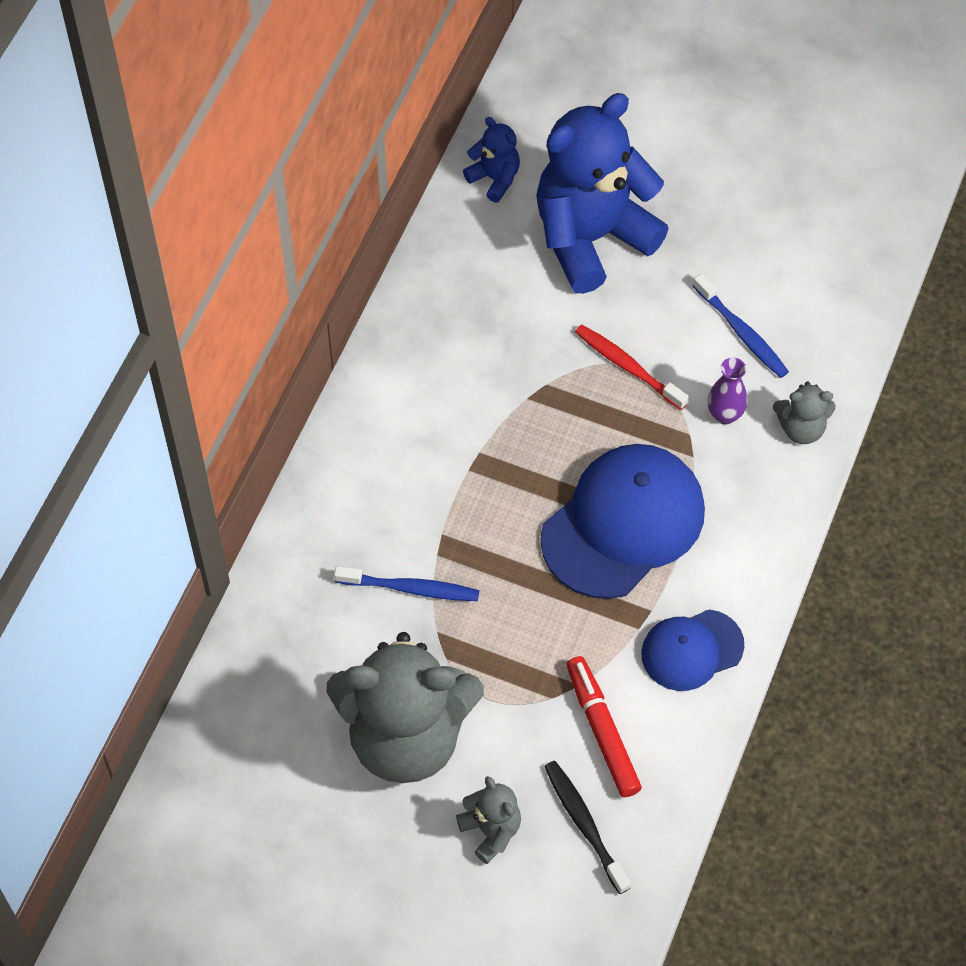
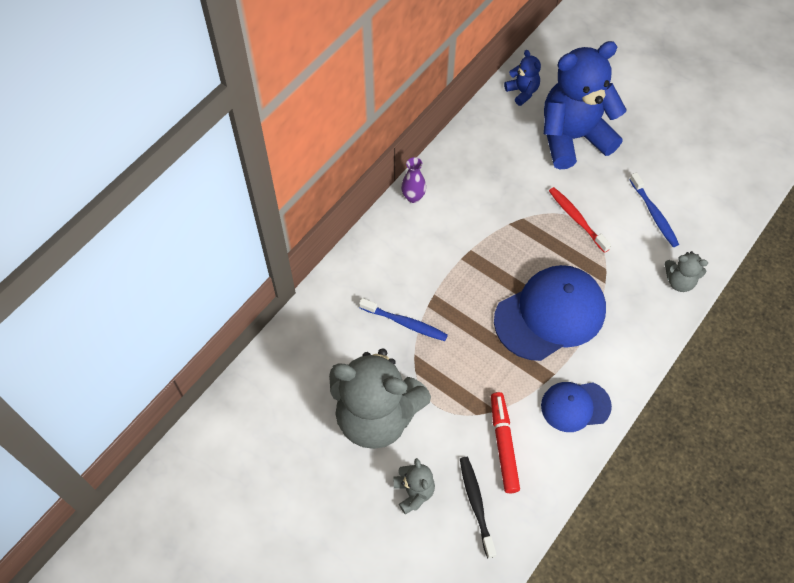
camera: 15 degrees right, 0 degrees up
purple vase [708,358,748,425] -> purple vase moved to [401,157,426,203]

